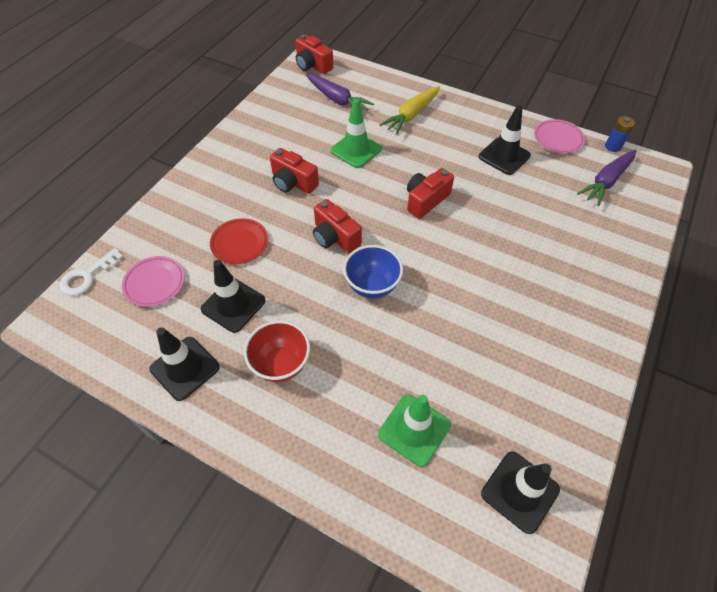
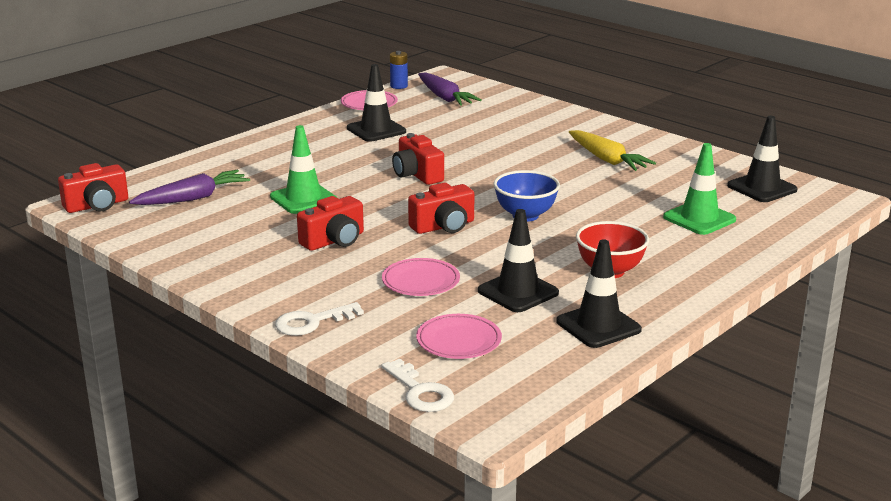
camera: 75 degrees left, 30 degrees down
red plate [210,218,268,264] -> pink plate [382,258,460,296]
yellow carrot [380,86,440,134] -> yellow carrot moved to [569,130,656,171]
none -> white key [275,302,364,336]

